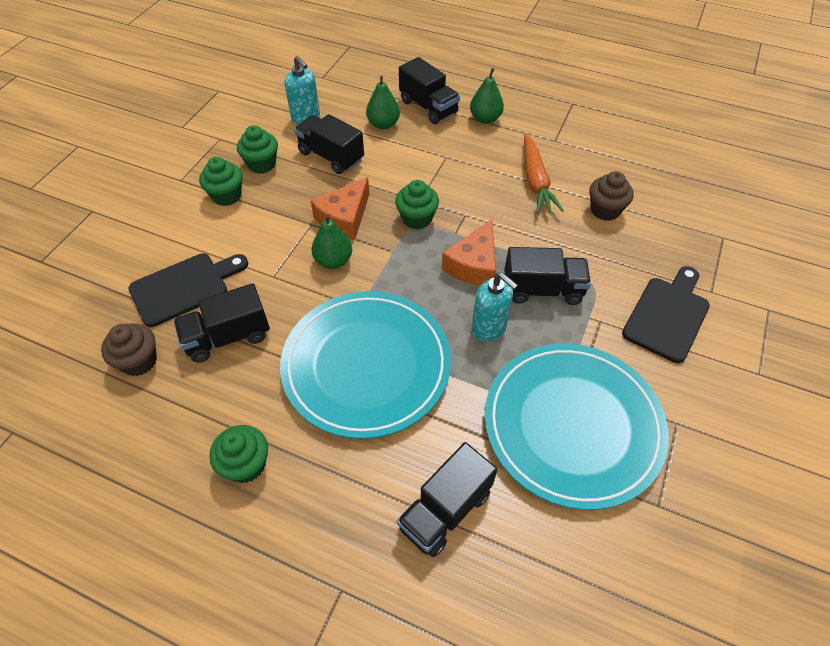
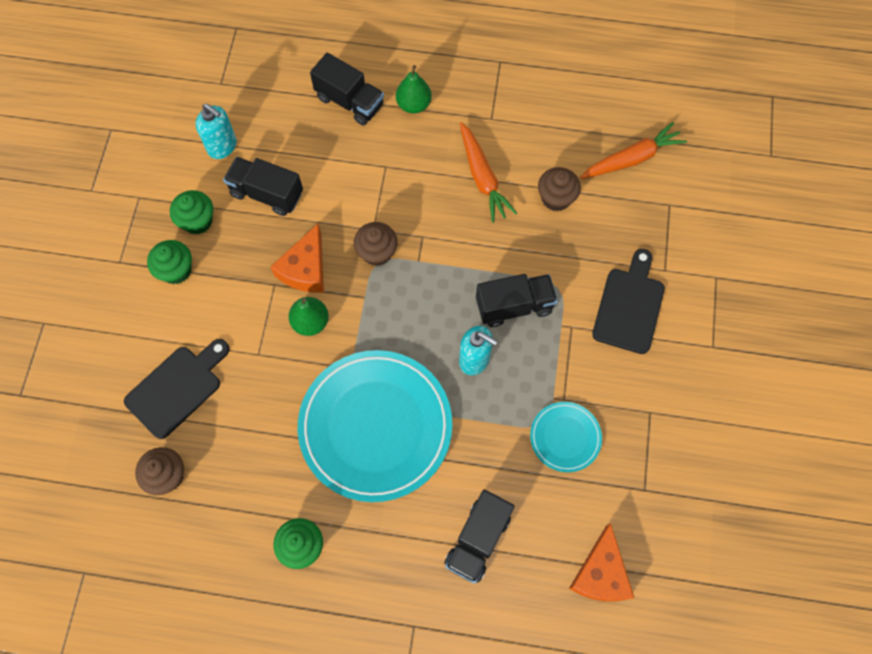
camera: 15 degrees left, 15 degrees up
black truck [173,283,270,363] -> none
green pear [366,75,400,129] -> none
green cupcake [395,180,439,230] -> brown cupcake [354,222,398,266]
orange cheese [442,219,496,286] -> orange cheese moved to [569,523,634,601]
turquoise plate [485,343,669,510] -> turquoise plate [530,402,602,472], size x0.46
none -> orange carrot [580,122,687,179]

